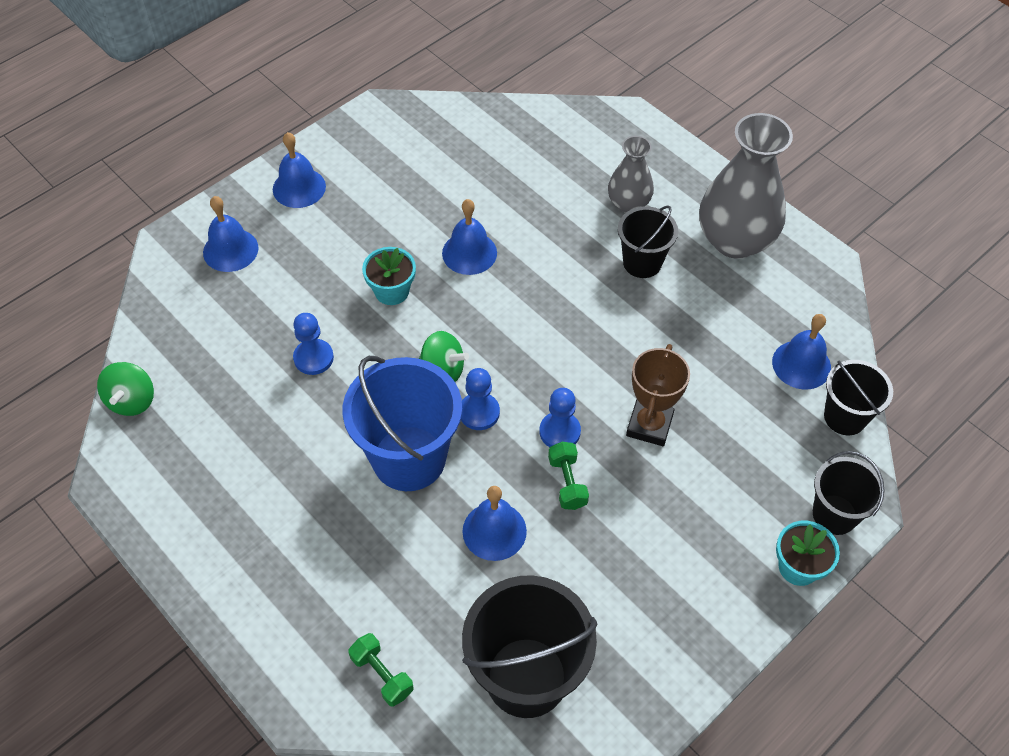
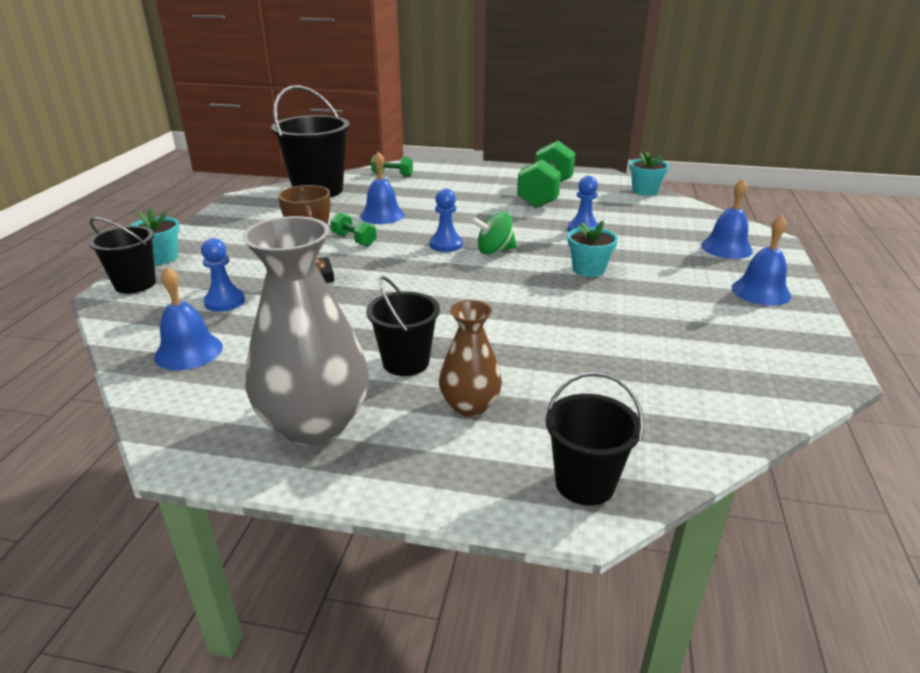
camera: 145 degrees right, 25 degrees down
green spinning top [97,362,154,416] -> turquoise flower pot [629,152,669,196]
blue bucket [342,356,462,491] -> none
blue bell [442,199,497,275] -> none
blue pawn [539,388,581,447] -> blue pawn moved to [201,238,245,312]
grey vase [608,136,654,213] -> brown vase [439,300,502,417]
black bucket [824,360,893,435] -> black bucket moved to [546,372,644,506]
none -> green dumbbell [517,141,575,208]

